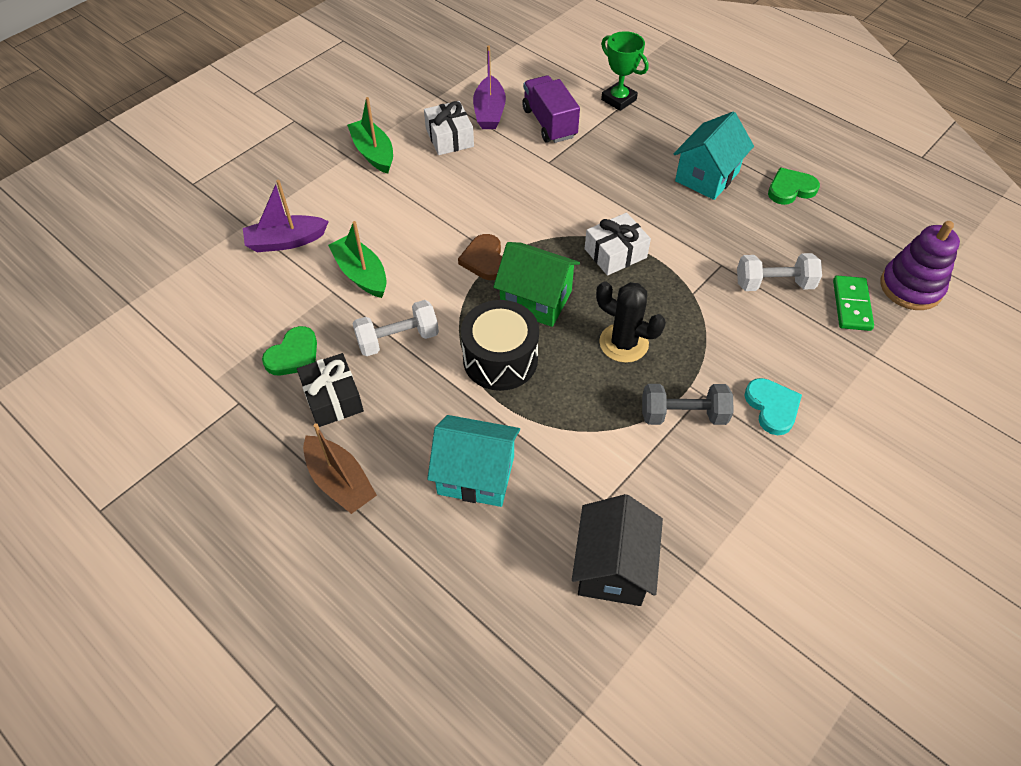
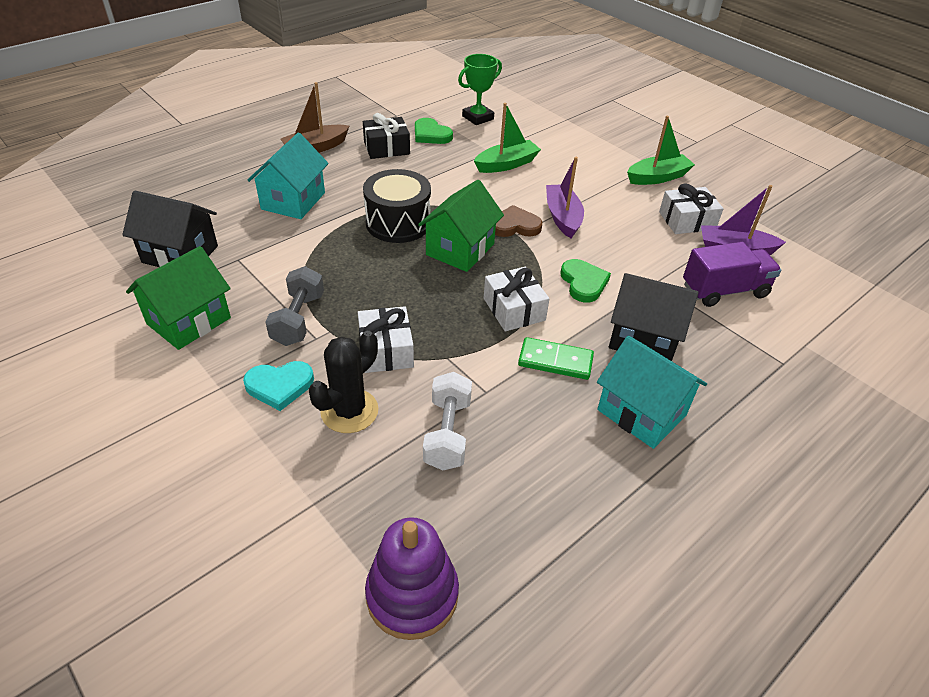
camera: 95 degrees right, 10 degrees down
purple boat [243,180,329,252] -> purple boat moved to [546,157,584,238]
white dumbbell [352,300,439,356] -> none
black cactus [596,281,666,363] -> black cactus moved to [309,331,378,433]
green trophy [601,31,648,111] -> green trophy moved to [458,54,502,125]
green heart [768,168,820,205] -> green heart moved to [560,259,611,302]
green domino [833,276,874,331] -> green domino moved to [518,337,594,380]
none -> green house [126,246,231,350]
none -> white gift [358,306,414,373]
none -> black house [609,273,699,361]

